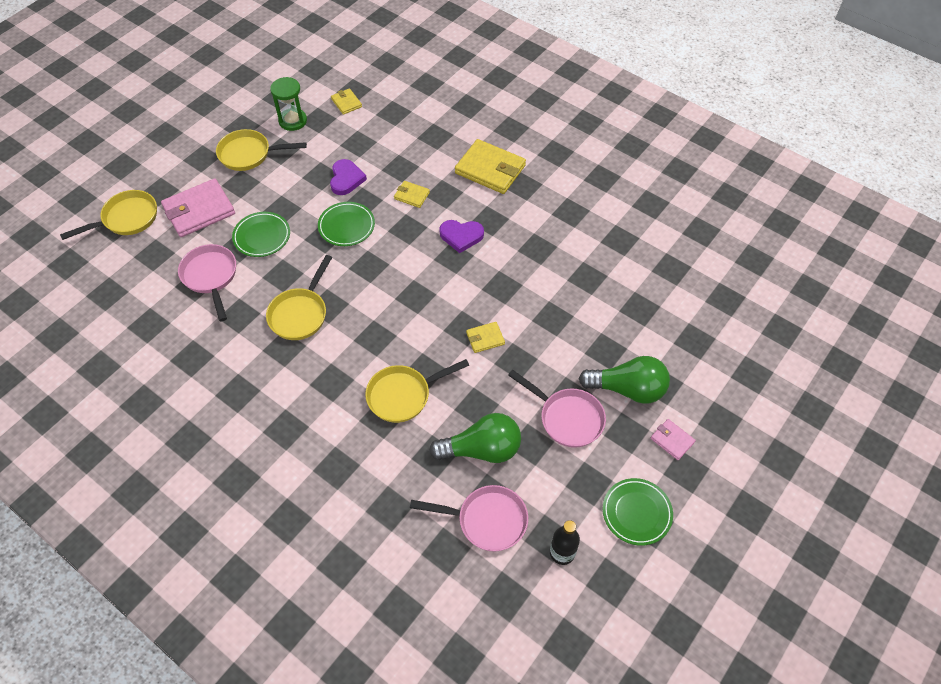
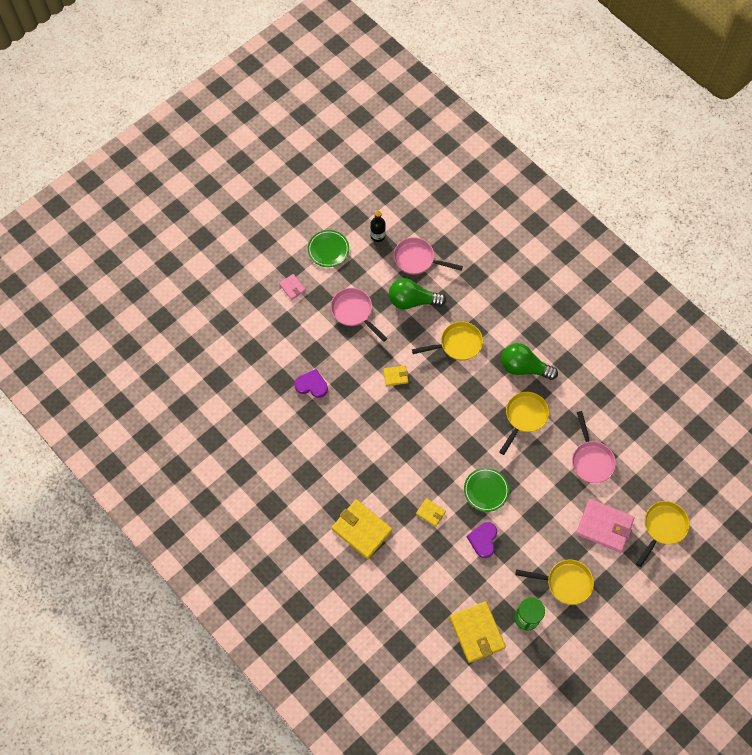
camera: 170 degrees left, 10 degrees up
yellow pan [60,190,157,240] -> yellow pan turned 150 degrees clockwise [636,501,690,567]
pink wallet [161,178,235,237] -> pink wallet turned 45 degrees clockwise [576,499,635,553]
green plate [232,212,290,257] -> none
yellow wallet [331,88,362,115] -> yellow wallet [450,601,506,663], size x2.01
purple heart [439,220,484,253] -> purple heart moved to [294,369,328,398]
green light bulb [579,356,670,404] -> green light bulb moved to [501,343,558,380]

